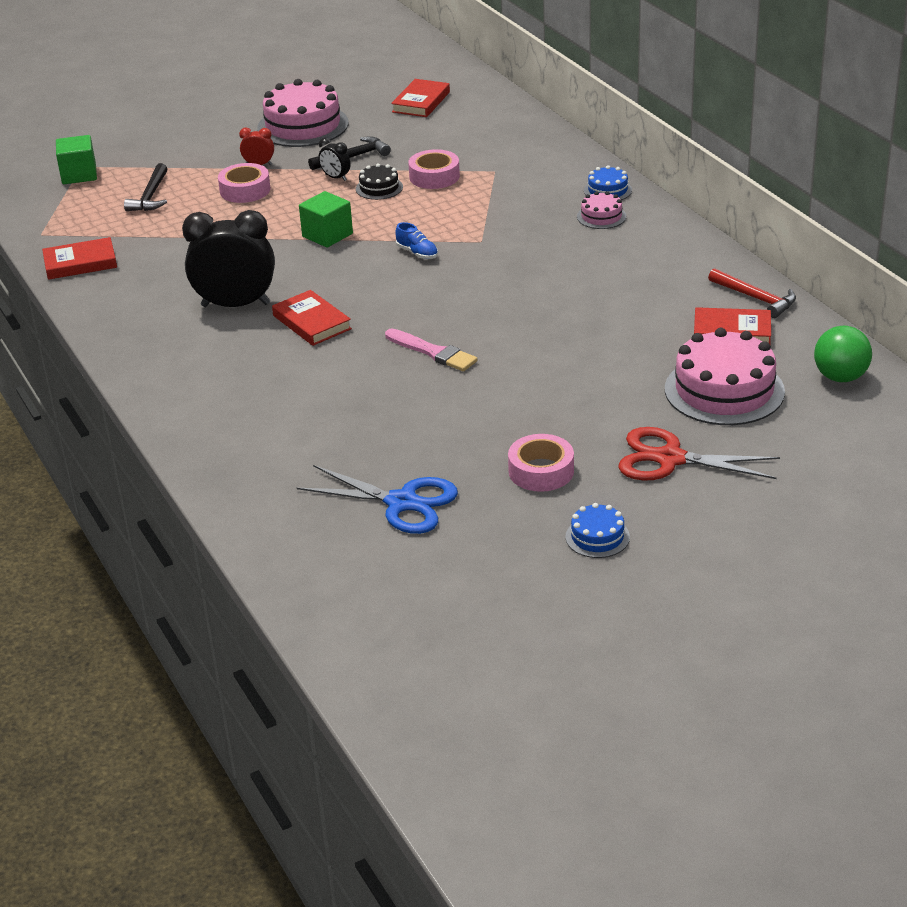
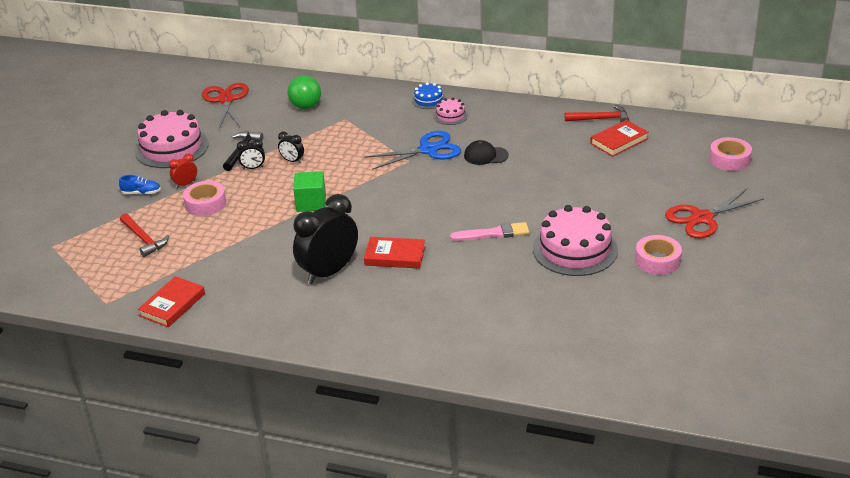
camera: 45 degrees left, 0 degrees up
green cube [56,135,97,184] -> none
black hammer [124,163,168,211] -> red hammer [120,214,169,257]
blue scissors [297,465,458,534] -> blue scissors moved to [365,131,461,170]
black cake [356,163,403,200] -> black clock [278,132,304,163]
red book [391,79,450,117] -> red scissors [202,83,249,129]
blue shoe [395,222,438,259] -> blue shoe moved to [119,175,161,195]
pink tape [408,149,460,189] -> pink tape moved to [709,137,752,171]
blue cake [565,503,630,558] -> none
pink cake [665,328,785,425] -> pink cake moved to [533,205,618,276]
green ball [814,326,872,382] -> green ball moved to [287,75,321,109]
none -> black cap [464,140,509,165]

